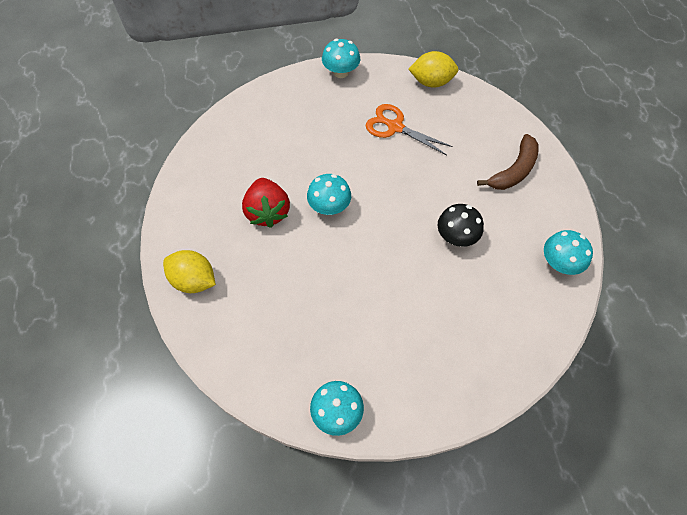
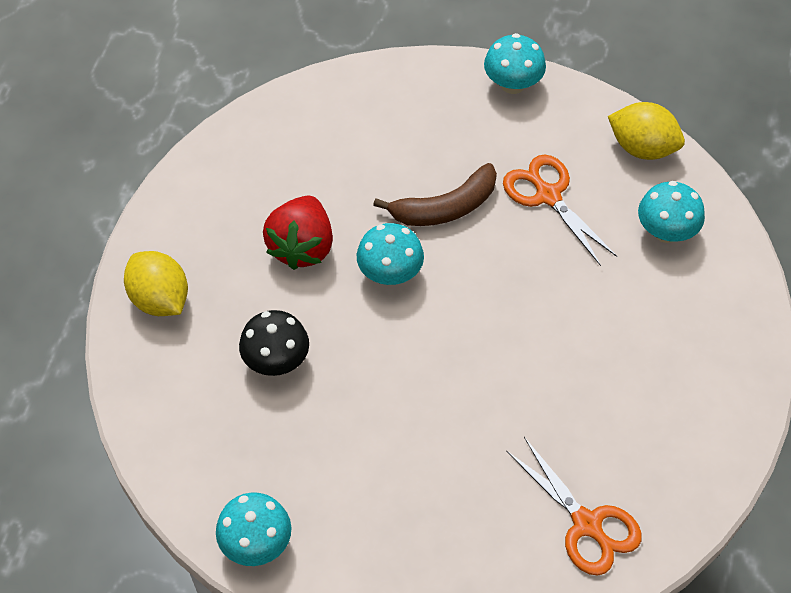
camera: 25 degrees right, 5 degrees down
black mushroom [438,204,484,247] -> black mushroom moved to [239,310,309,376]
brown banana [477,134,539,190] -> brown banana moved to [373,163,497,226]
turquoise mushroom [544,230,593,275] -> turquoise mushroom moved to [638,181,705,243]
none -> orange scissors [506,437,642,576]

